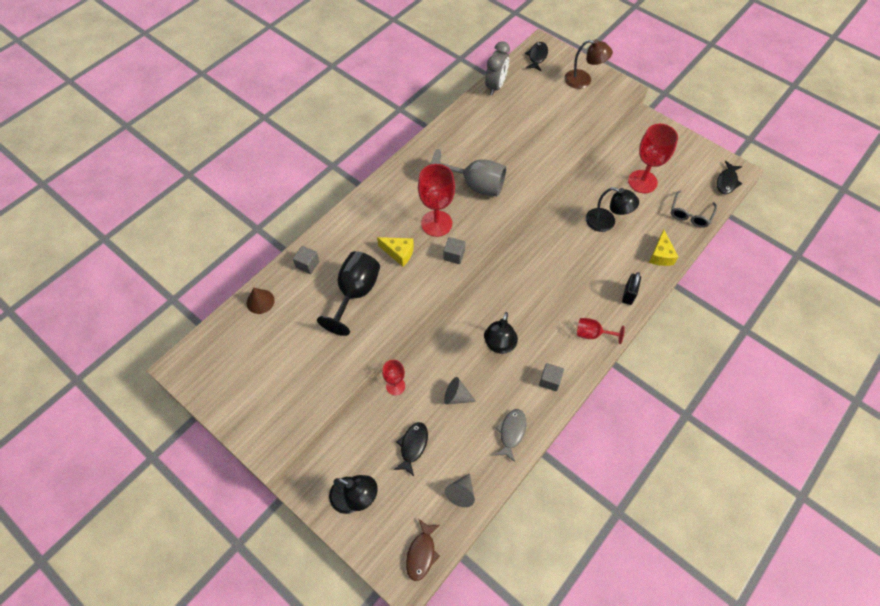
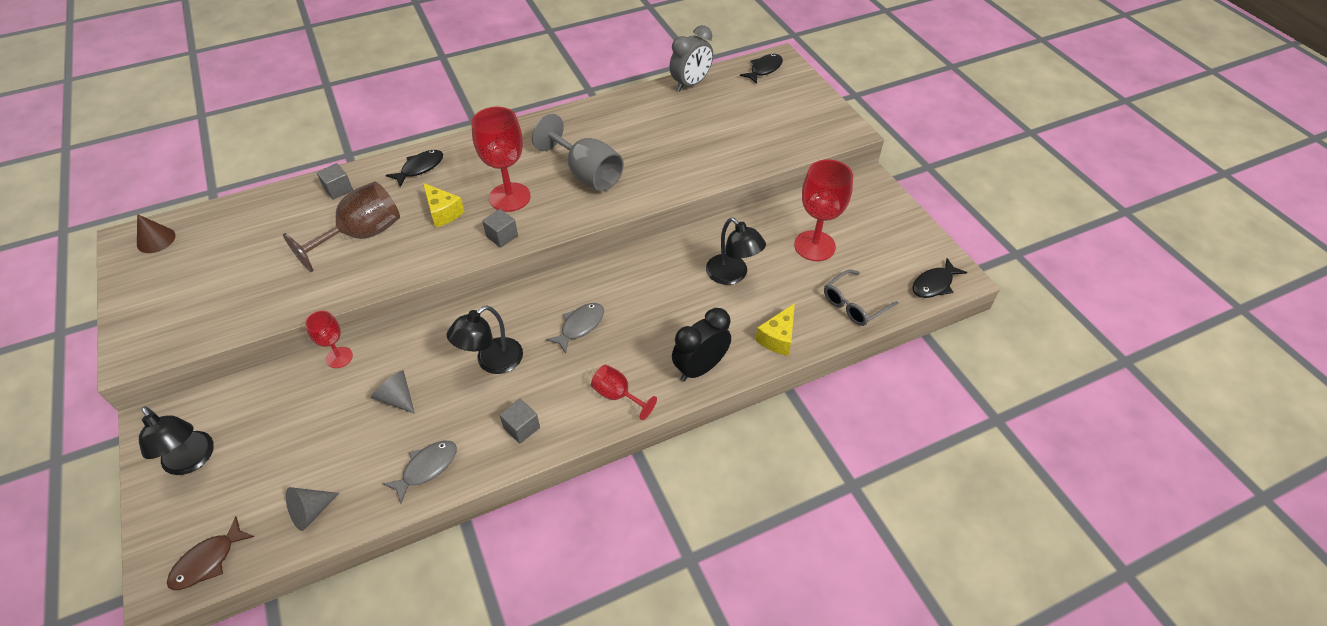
camera: 25 degrees right, 10 degrees down
brown cone [246,288,275,314] -> brown cone moved to [137,214,176,253]
black goblet [317,251,380,336] -> brown goblet [283,181,400,272]
black fish [393,422,428,476] -> black fish moved to [386,150,443,187]
brown lamp [564,39,613,89] -> none
black padlock [622,272,641,305] -> black clock [672,308,731,381]
none -> grey fish [546,303,604,354]

